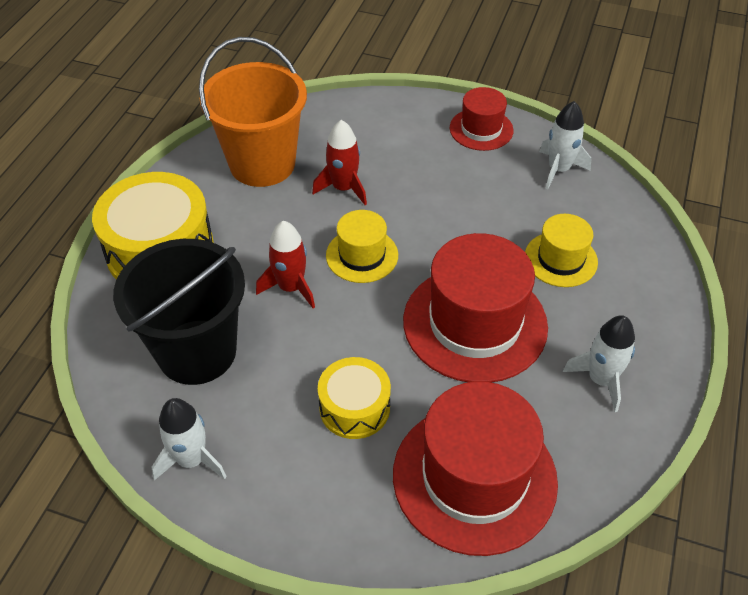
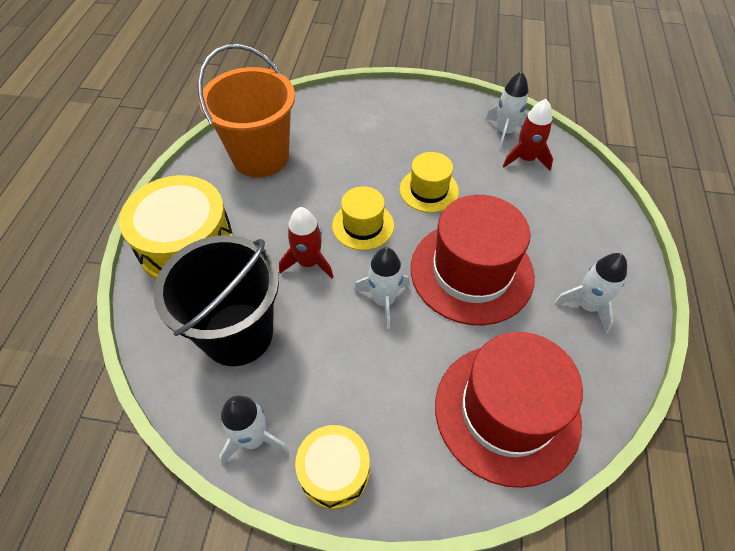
camera: 10 degrees left, 5 degrees up
red rocket [312,120,367,205] -> red rocket moved to [503,99,553,171]
yellow drum [318,357,391,439] -> yellow drum moved to [295,425,370,509]
red hat [450,87,513,151] -> none
yellow hat [525,214,598,287] -> yellow hat moved to [400,152,459,213]
none -> white rocket [354,247,410,329]

